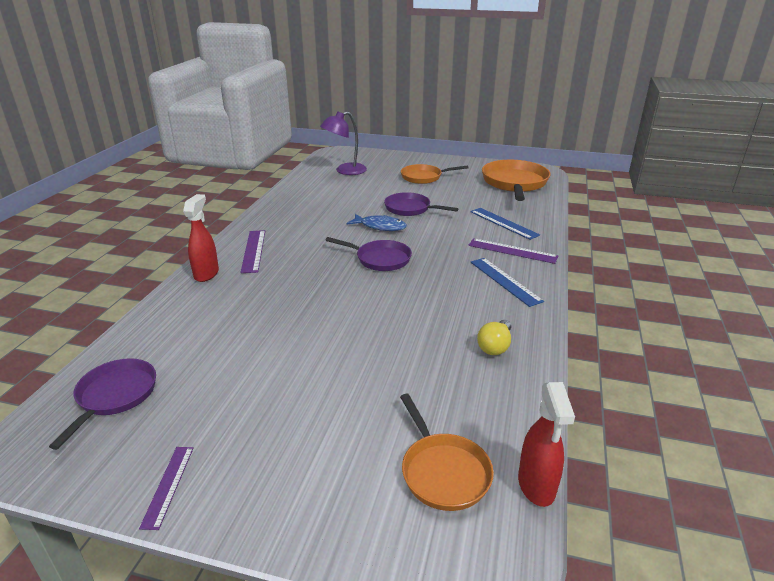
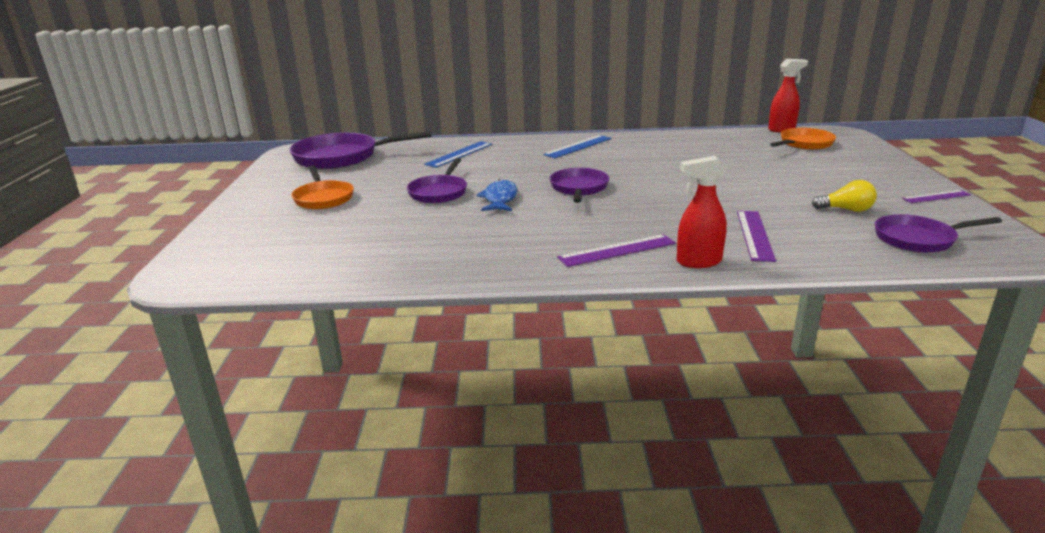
camera: 105 degrees left, 5 degrees down
purple lamp [320,111,367,175] -> none
purple ruler [468,238,558,264] -> purple ruler moved to [737,211,776,262]
yellow light bulb [477,320,511,355] -> yellow light bulb moved to [812,180,877,212]
orange pan [482,160,550,201] -> purple pan [290,131,432,169]

